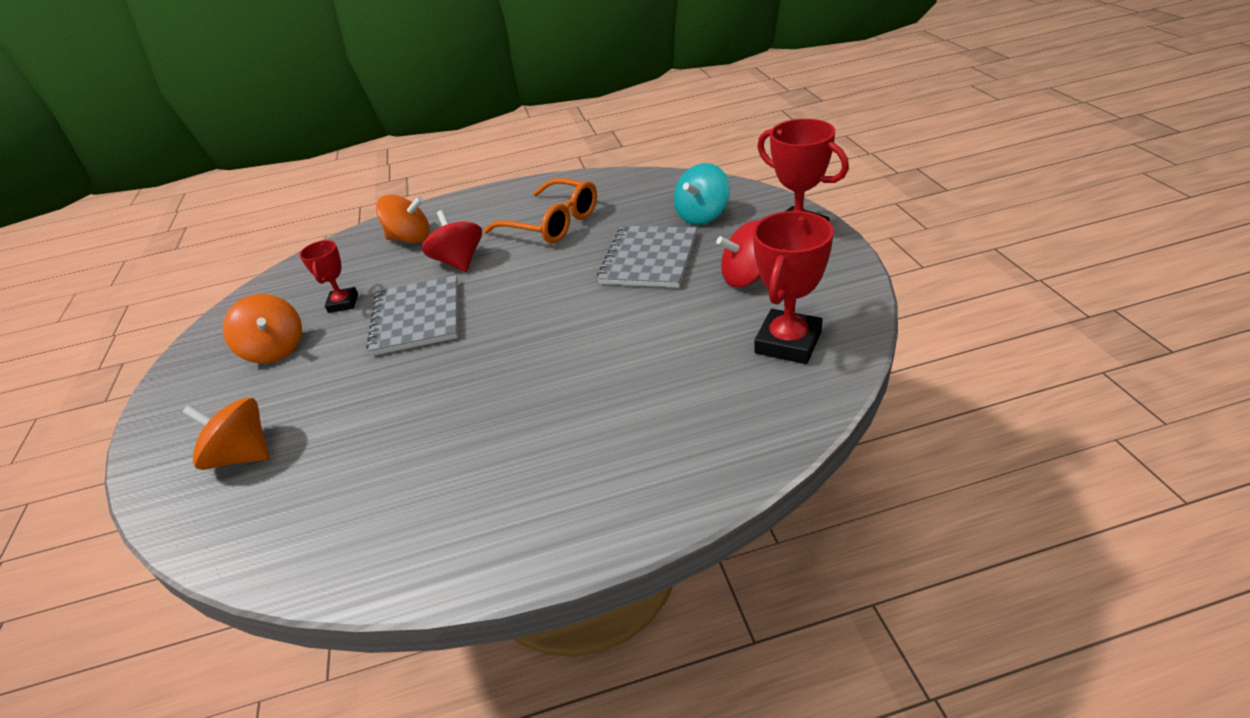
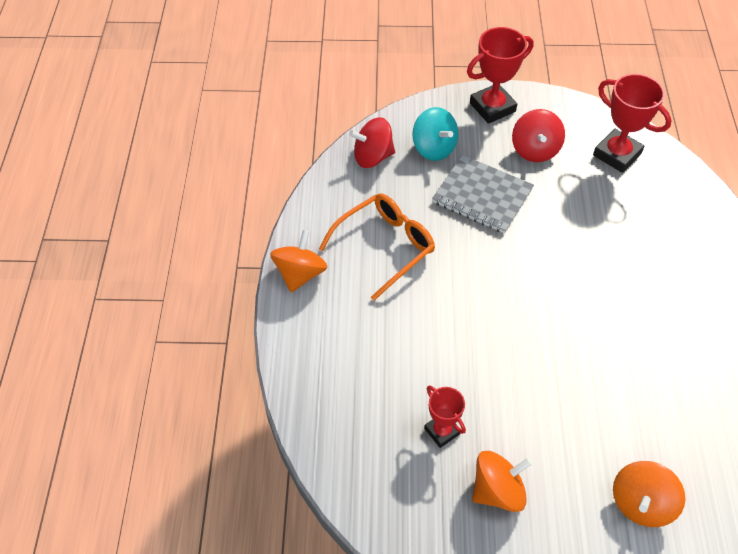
camera: 80 degrees left, 15 degrees up
red trophy [299,240,358,313] -> red trophy turned 45 degrees clockwise [424,386,466,448]
grey notebook [366,275,458,356] -> none
orange spinning top [376,194,430,243] -> orange spinning top moved to [270,230,327,292]
red spinning top [422,210,482,272] -> red spinning top moved to [349,117,395,168]

